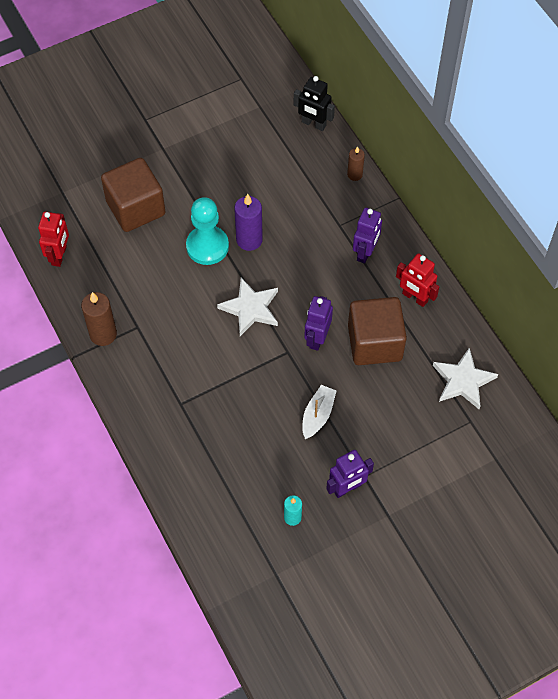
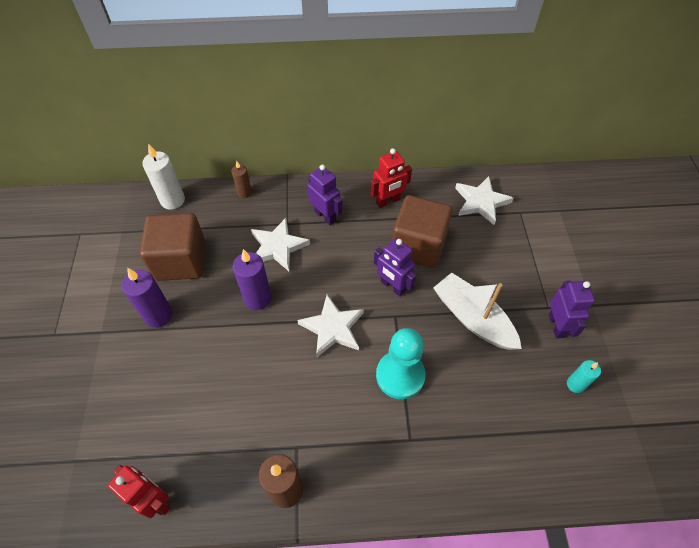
camera: 65 degrees left, 5 degrees down
brown cube [101,158,165,232] -> brown cube moved to [140,213,206,281]
turquoise pawn [186,197,229,265] -> turquoise pawn moved to [376,328,425,399]
black robot [294,76,335,131] -> white candle [142,144,185,210]
white boat [302,385,336,439] -> white boat [433,273,522,350], size x1.64
none -> purple candle [122,268,172,328]
none -> white star [251,218,310,271]

